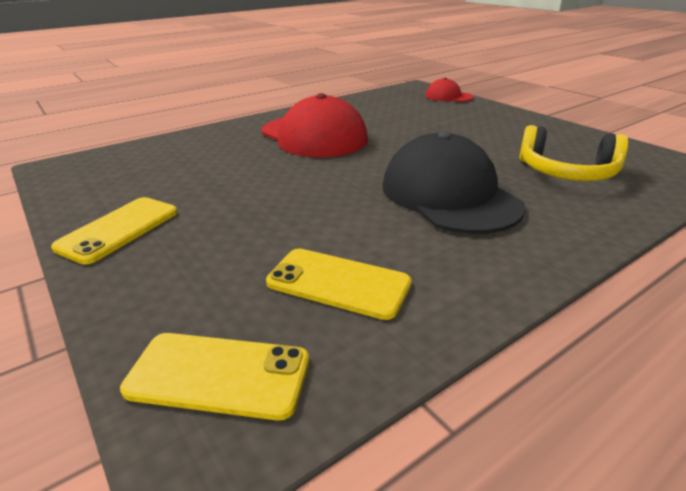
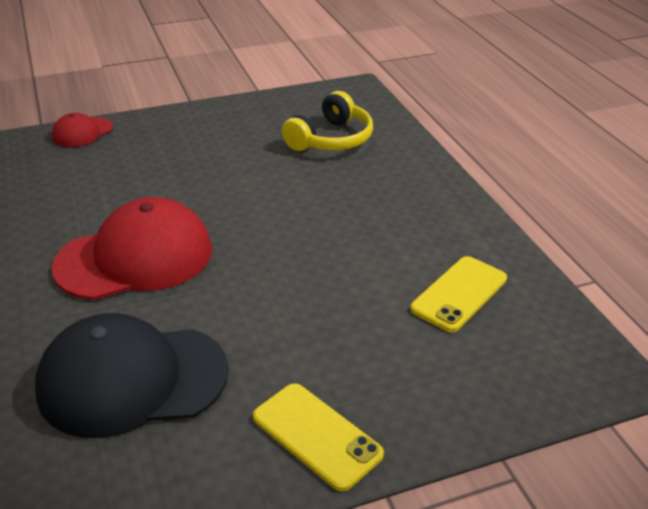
camera: 75 degrees left, 5 degrees up
yellow phone [120,333,309,420] -> none
black cap [382,131,526,234] -> black cap moved to [35,313,229,438]

